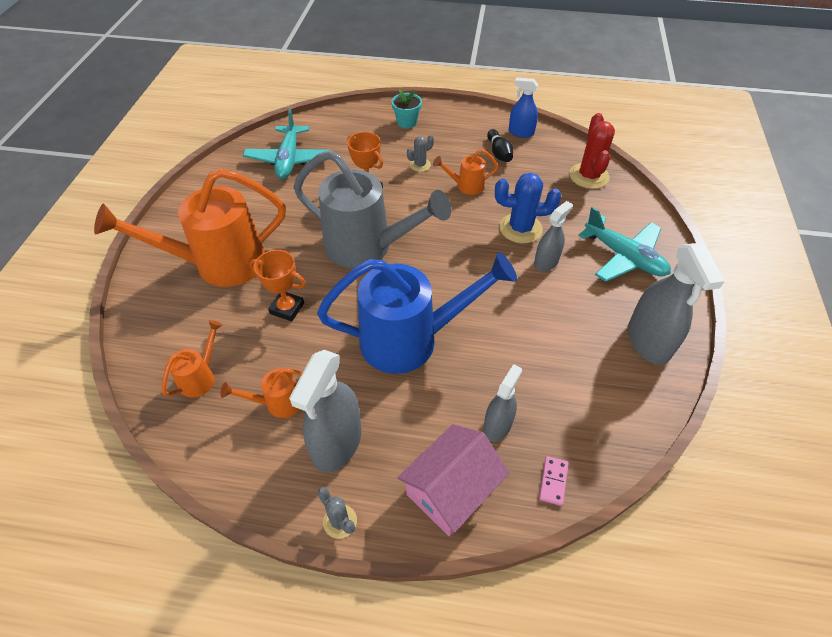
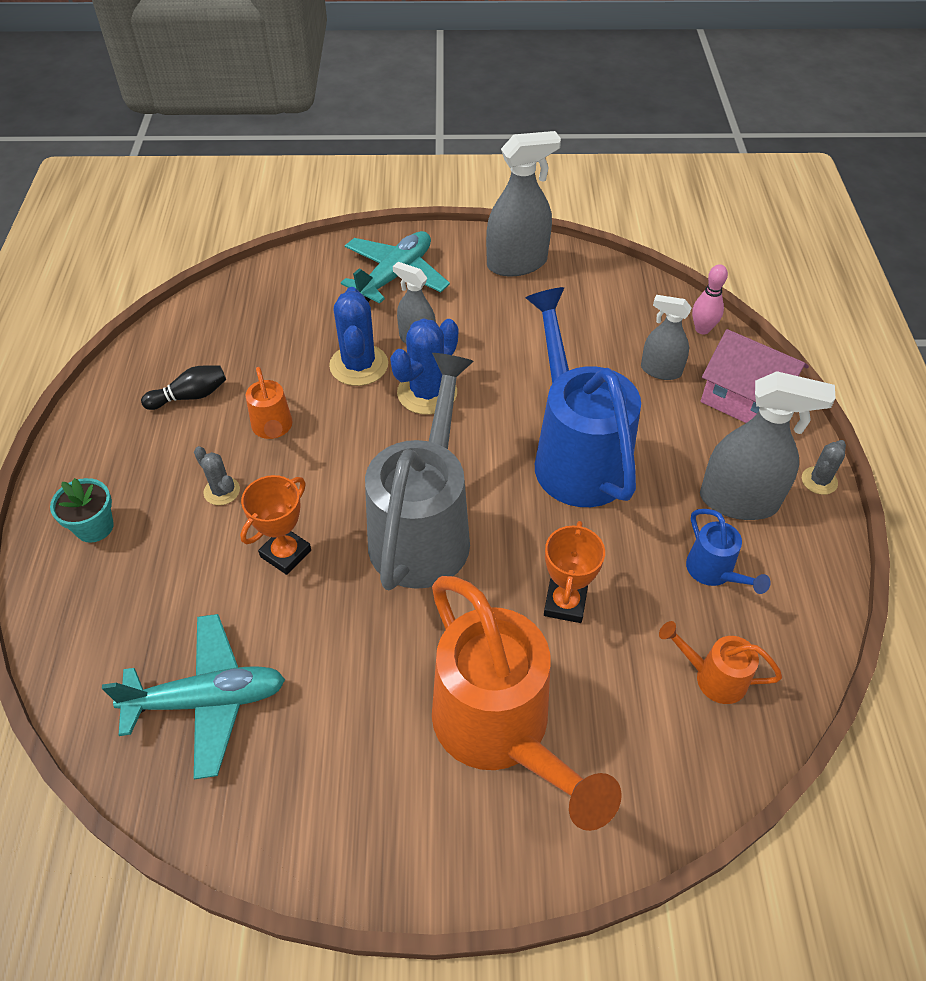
camera: 100 degrees left, 0 degrees up
orange watering can [220,368,303,418] -> blue watering can [686,509,771,594]
blue spray bottle [509,77,538,138] -> none
pink domino [539,456,568,506] -> pink bowling pin [692,264,728,334]
red cactus [569,113,615,189] -> none
none -> blue cactus [390,318,458,415]

